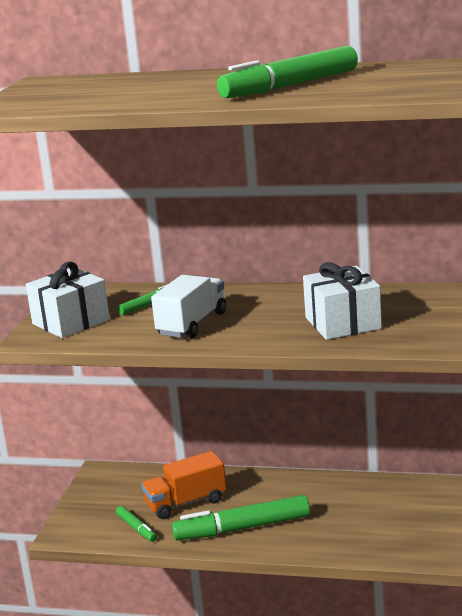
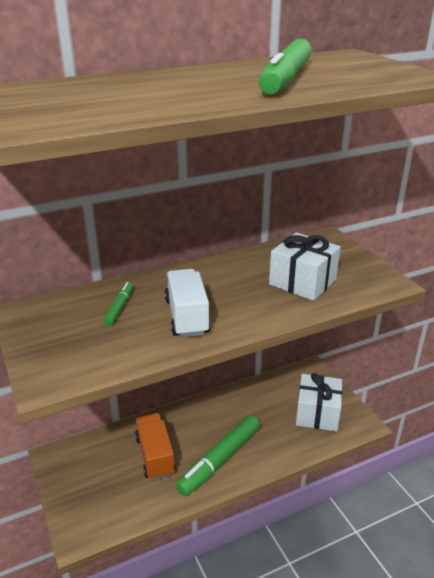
camera: 40 degrees left, 10 degrees up
white gift [26,262,110,338] -> white gift moved to [296,373,342,431]
green marker [116,506,157,542] -> none
orange truck [142,451,227,519] -> orange truck turned 135 degrees clockwise [135,413,175,481]

